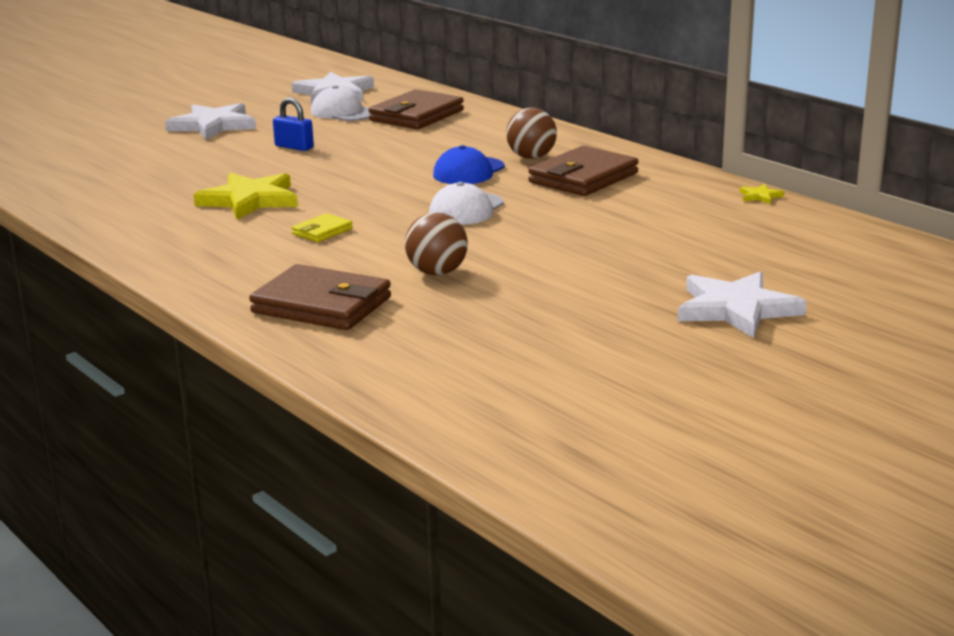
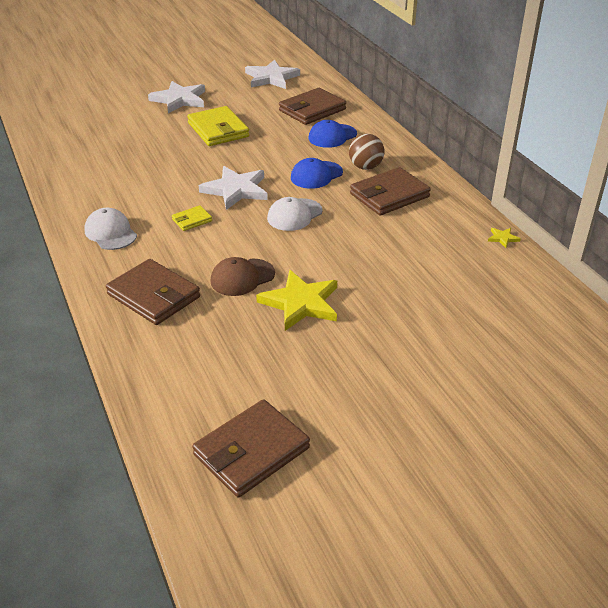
camera: 15 degrees right, 15 degrees up
yellow star [193,173,298,220] -> yellow star moved to [256,270,337,331]
blue padlock [273,98,314,151] -> yellow wallet [187,106,249,146]
white cap [311,85,371,121] -> white cap moved to [84,208,137,250]
brown ball [405,212,468,275] -> brown cap [211,257,275,296]
white star [678,271,807,338] -> white star moved to [199,166,268,210]
none -> brown wallet [192,399,310,497]
none -> blue cap [309,120,357,148]

